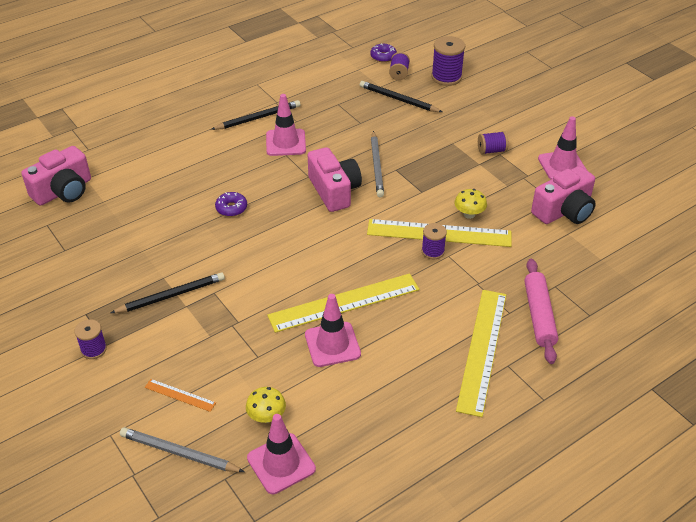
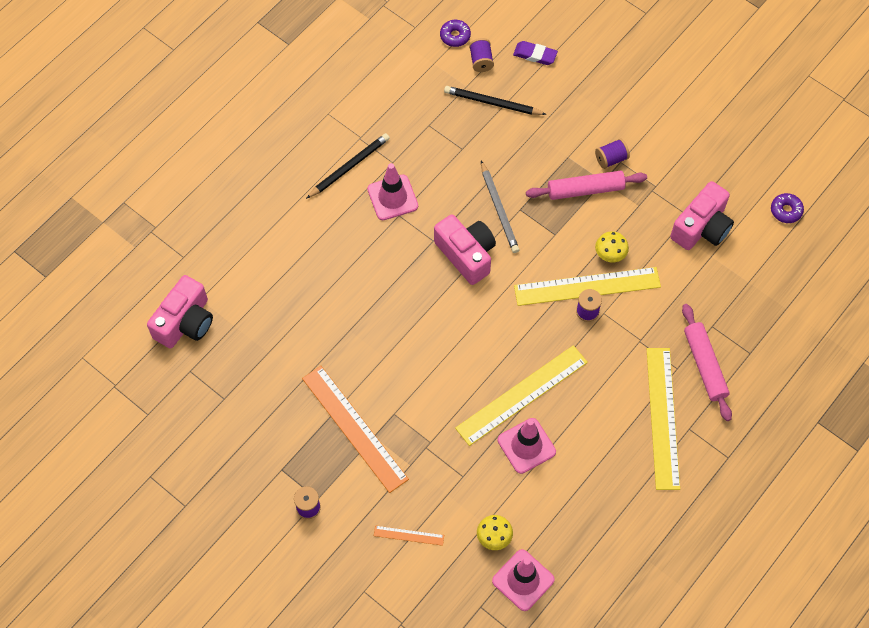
camera: 15 degrees left, 20 degrees up
black pencil [111,272,225,313] -> orange ruler [302,366,409,493]
grey pencil [120,427,244,472] -> none
purple donut [215,192,247,217] -> purple donut moved to [771,193,804,223]
purple spool [431,36,465,86] -> purple eraser [513,41,558,65]
pink traffic cone [538,116,587,180] -> none
none -> pink rolling pin [526,171,647,200]

